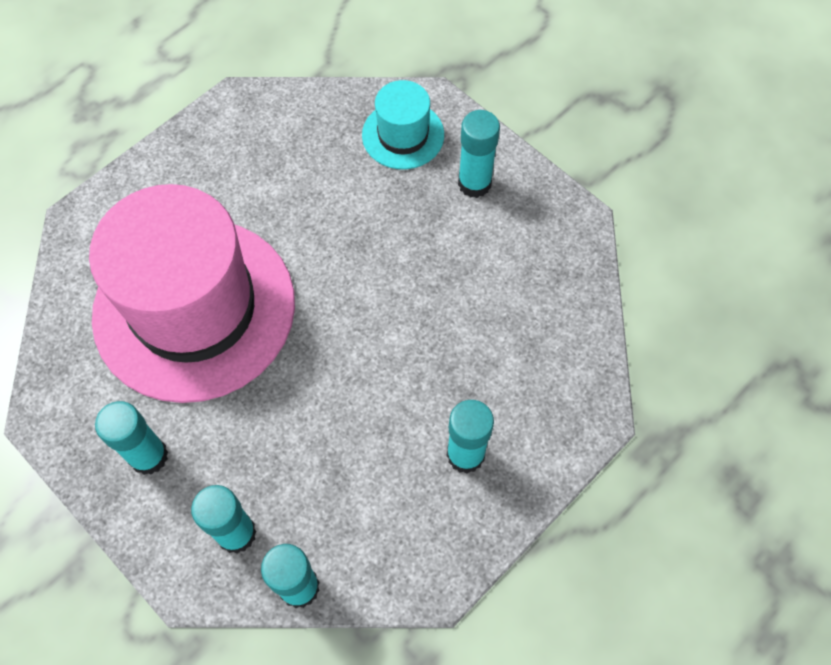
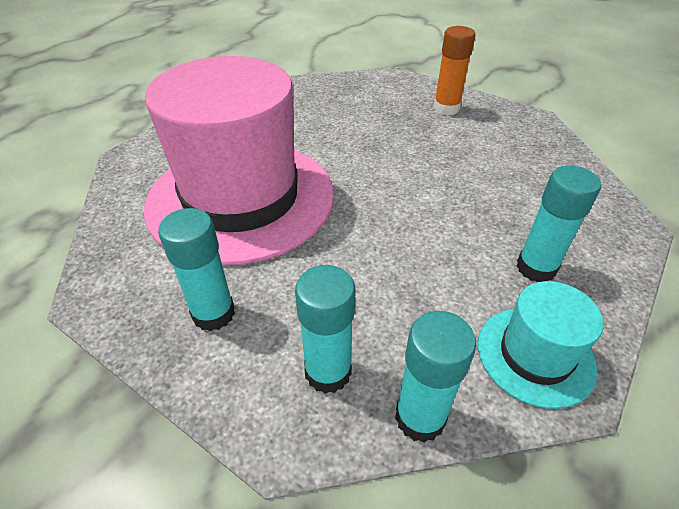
camera: 10 degrees left, 20 degrees down
turquoise hat [362,80,444,169] -> turquoise hat moved to [478,281,604,409]
turquoise glue stick [458,110,500,198] -> orange glue stick [433,26,476,115]

